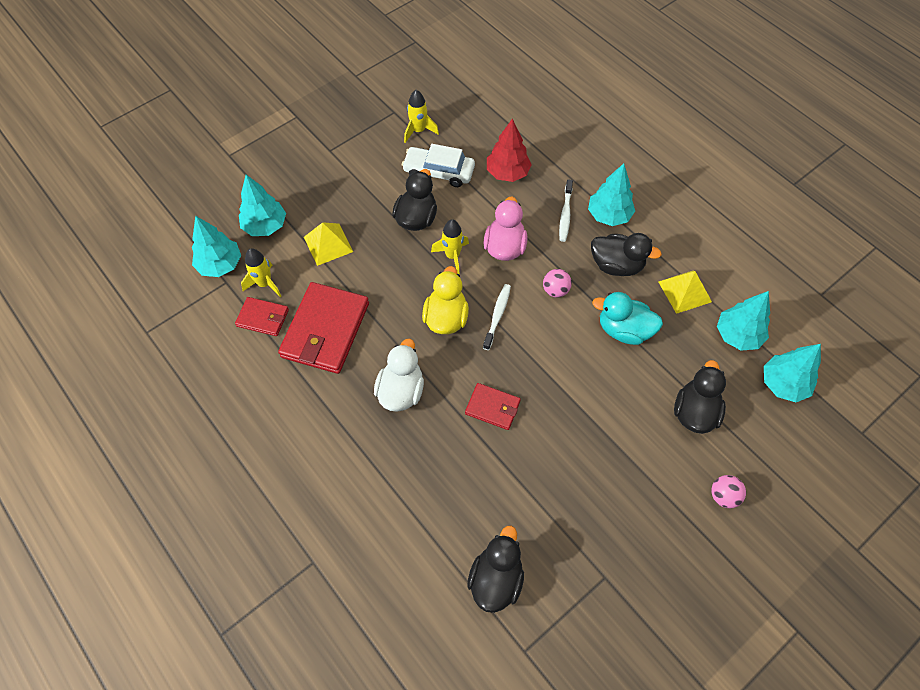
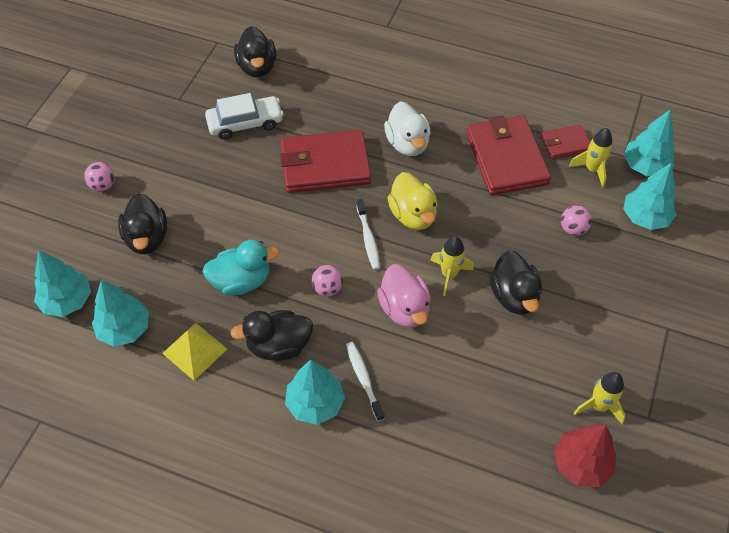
camera: 150 degrees right, 5 degrees down
yellow pyramid [304,222,353,266] -> pink ball [561,205,592,236]
white car [402,144,475,187] -> white car moved to [205,93,284,140]
red wallet [465,383,521,430] -> red wallet [280,130,371,193], size x1.91
red tree [487,119,532,182] -> red tree moved to [554,424,616,487]

